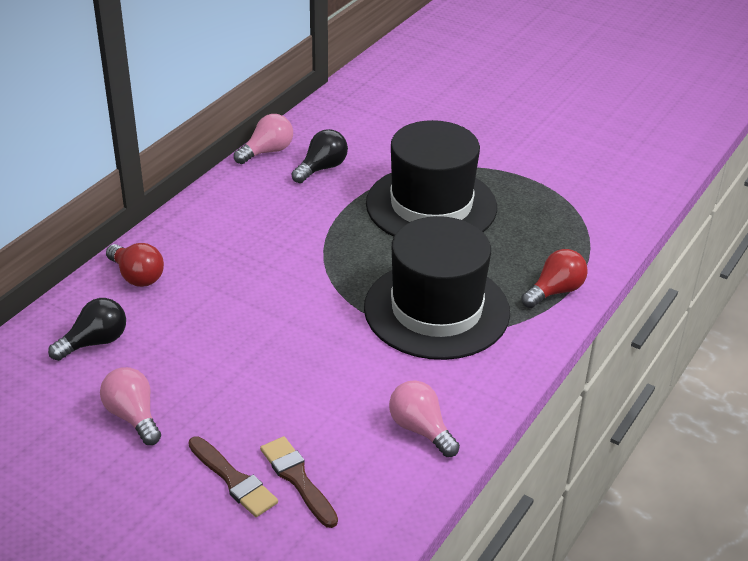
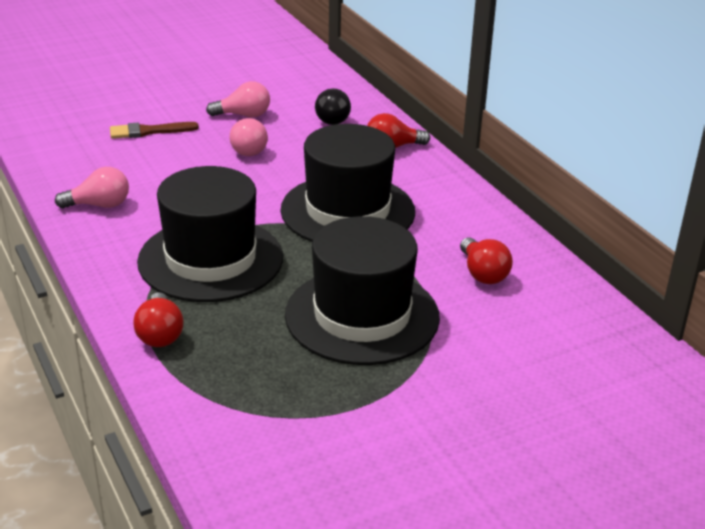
camera: 120 degrees right, 5 degrees down
pink light bulb [234,114,293,164] -> pink light bulb moved to [230,118,268,156]
brown brush [260,436,338,528] -> none
black light bulb [291,129,348,183] -> red light bulb [460,237,513,284]
none -> black hat [280,124,415,242]

